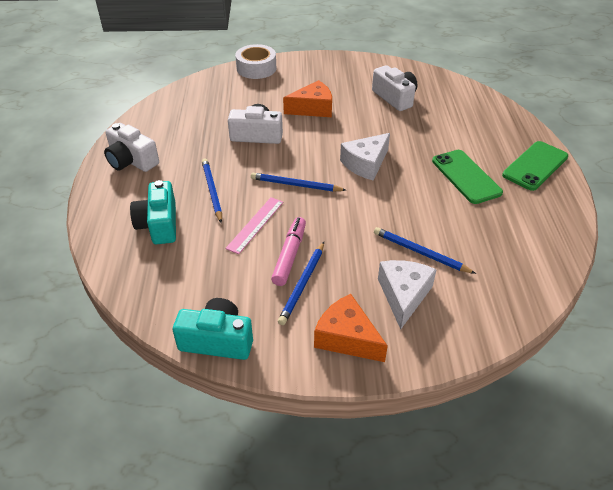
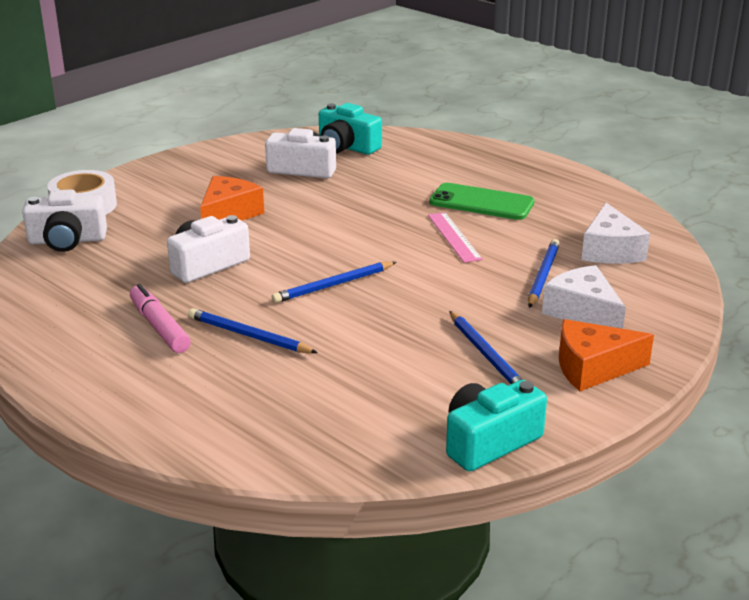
camera: 45 degrees left, 15 degrees down
white camera [104,123,159,172] -> white camera moved to [22,189,107,252]
turquoise camera [130,180,176,244] -> turquoise camera moved to [319,103,382,155]
pink ruler [225,197,283,254] -> pink ruler moved to [428,212,483,263]
pink marker [271,217,306,286] -> pink marker moved to [130,284,191,353]
white cheese [340,133,390,181] -> white cheese moved to [581,203,650,264]
blue pencil [374,227,476,274] -> blue pencil turned 120 degrees clockwise [528,239,560,308]
green phone [502,141,568,191] -> none

